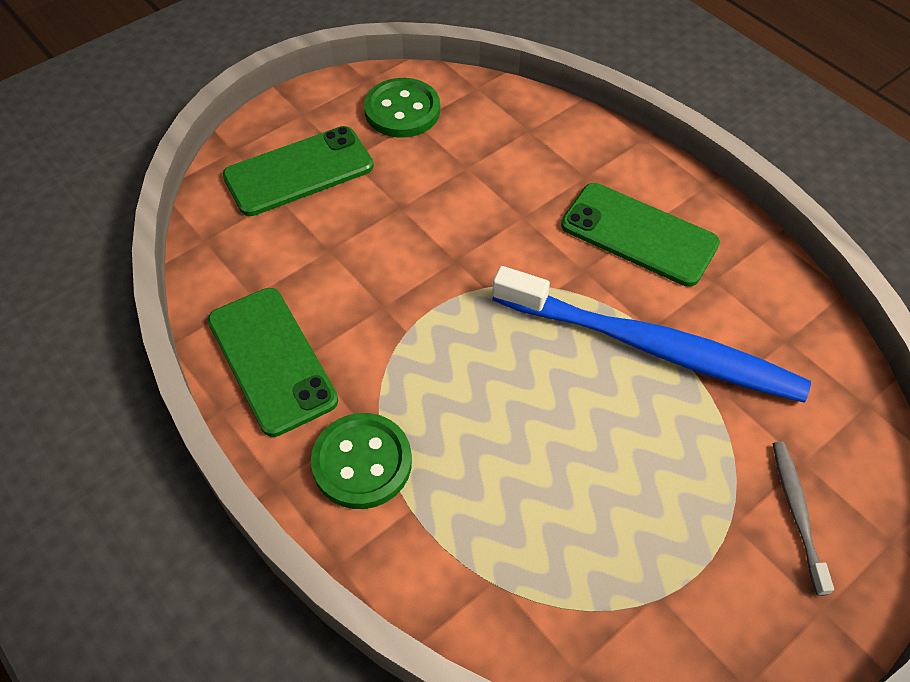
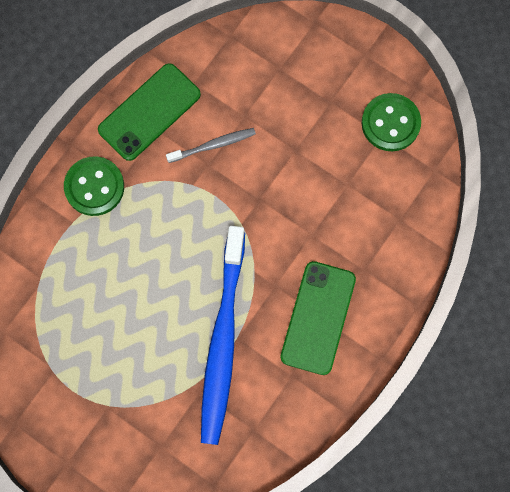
camera: 75 degrees right, 20 degrees up
green phone [223,126,374,216] -> none
grey toothbrush [773,441,834,596] -> grey toothbrush moved to [166,128,256,163]

